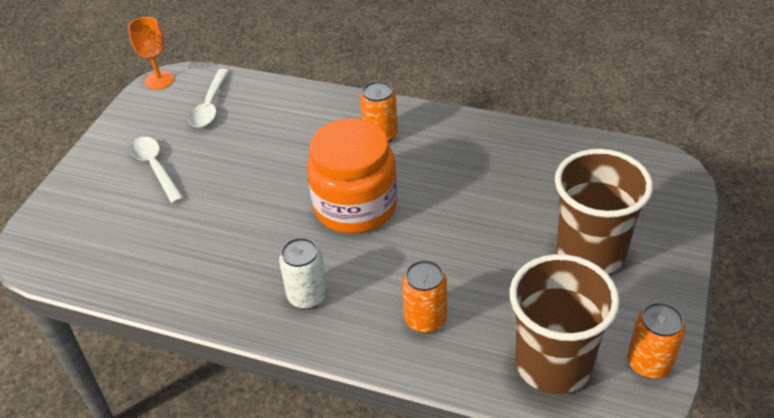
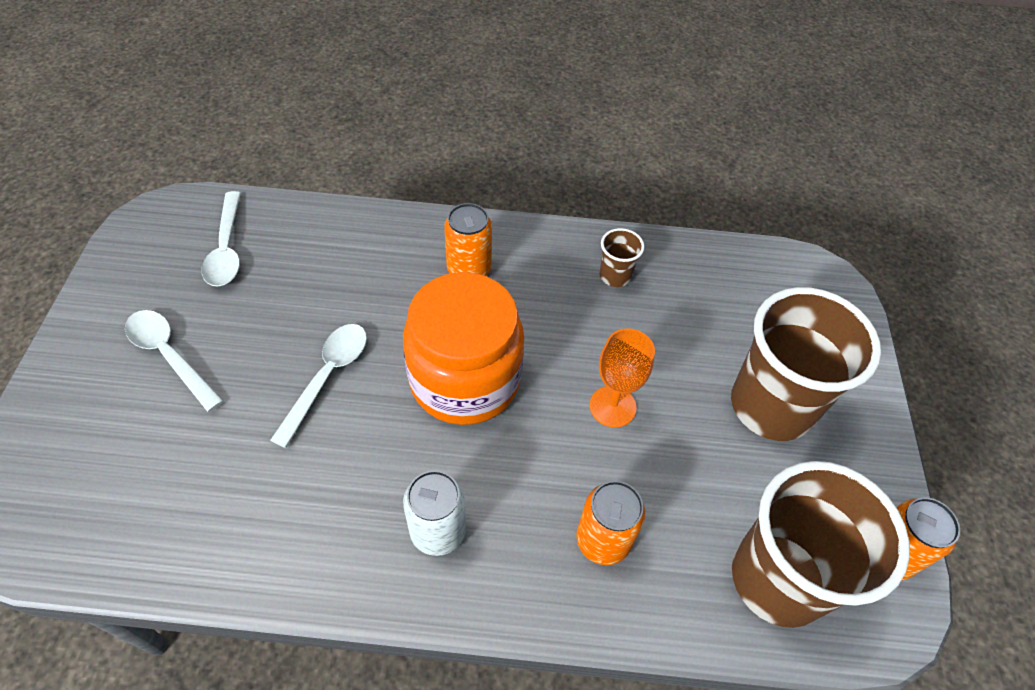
camera: 20 degrees left, 10 degrees up
orange goblet [128,17,174,90] -> orange goblet moved to [590,328,655,428]
none -> white spoon [270,324,367,448]
none -> brown cup [600,228,645,287]

